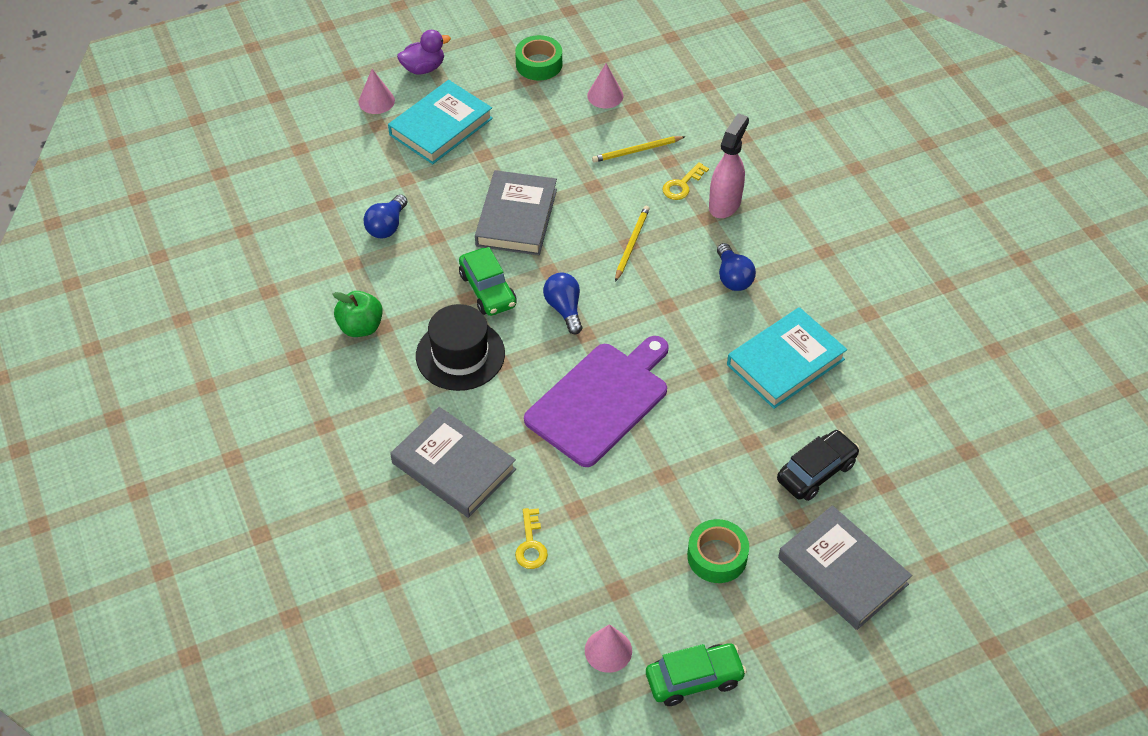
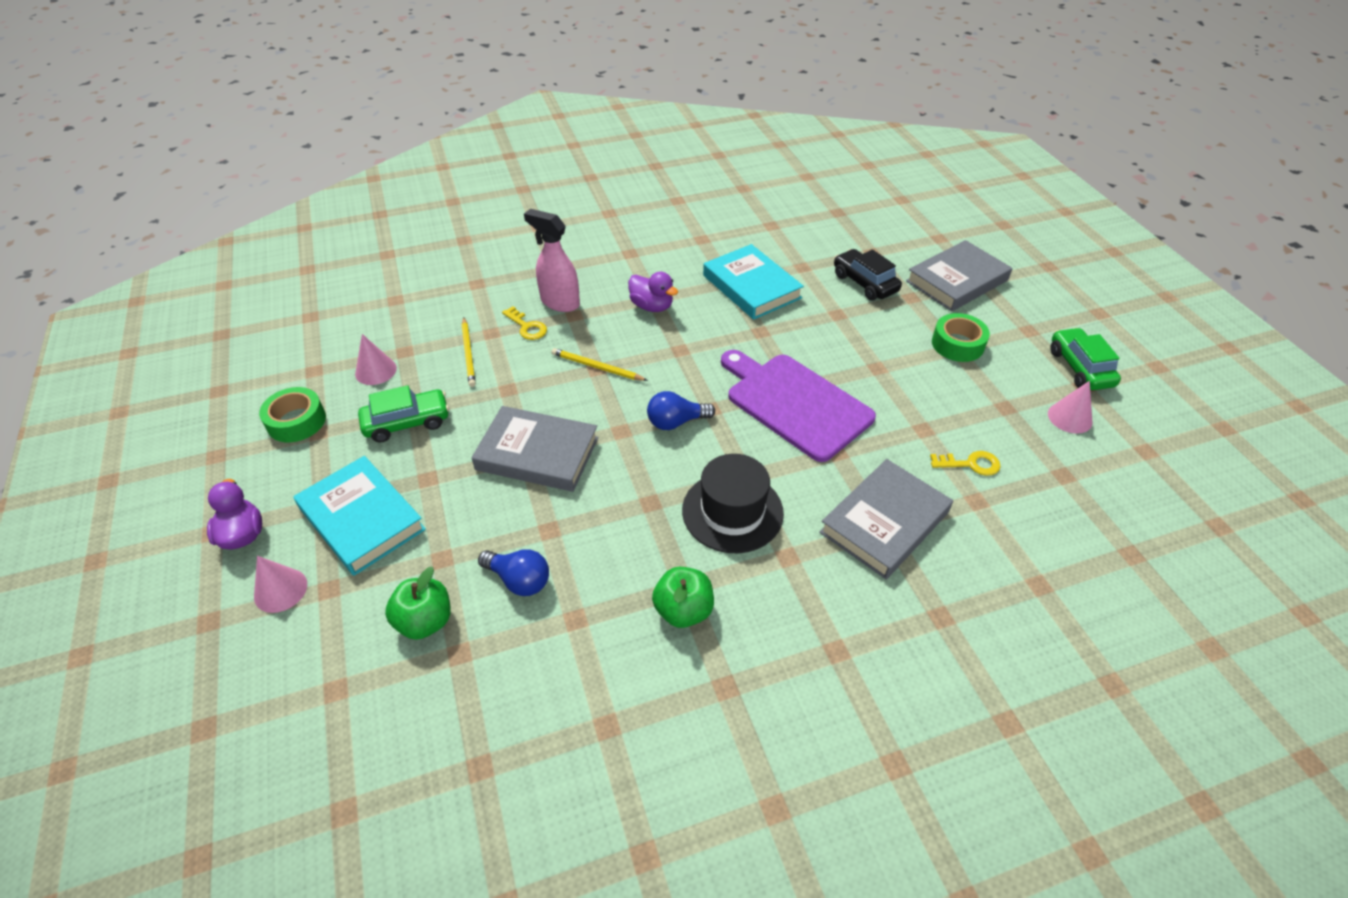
camera: 85 degrees left, 5 degrees down
green car [459,247,516,316] -> green car moved to [358,385,449,443]
blue light bulb [717,243,756,291] -> purple duck [628,272,678,312]
none -> green apple [385,567,451,640]

